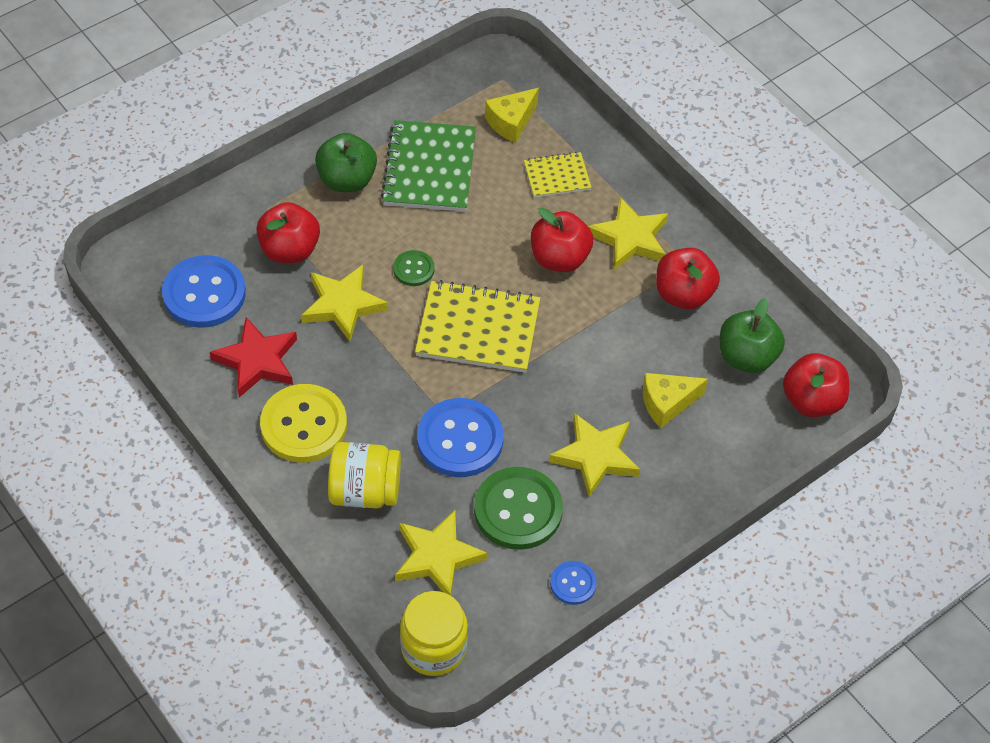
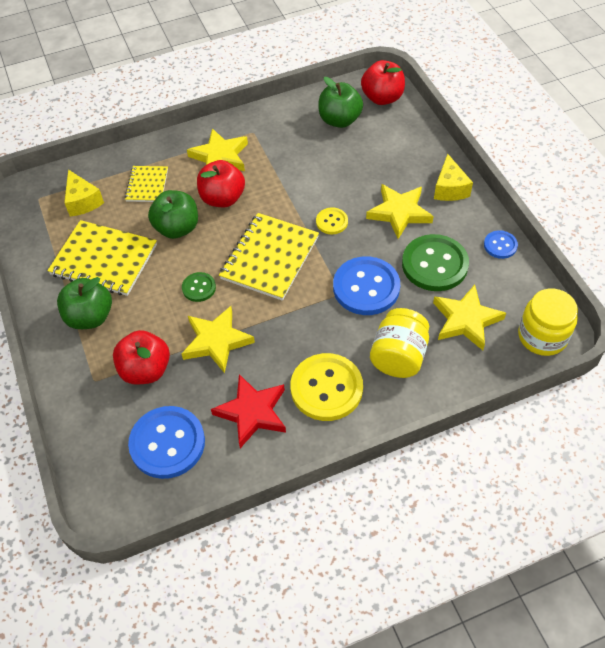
camera: 70 degrees left, 0 degrees up
green notebook [381,120,476,212] -> yellow notebook [47,220,157,296]
yellow cheese [643,373,708,428] -> yellow cheese moved to [434,154,473,201]
red apple [656,248,720,309] -> none
none -> green apple [148,190,198,239]
none -> yellow button [316,207,348,234]

